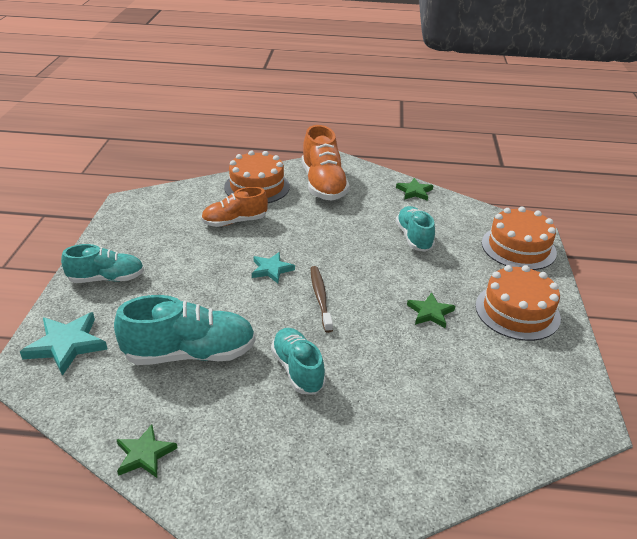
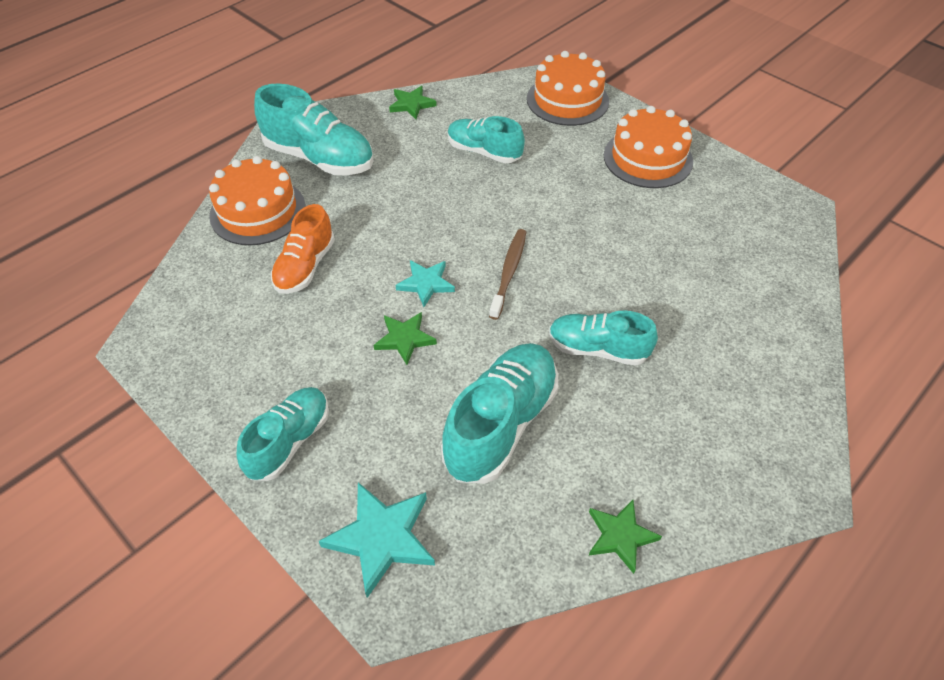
camera: 50 degrees left, 15 degrees up
orange shoe [302,125,350,201] -> turquoise shoe [254,83,374,175]
brown toothbrush [311,266,333,333] -> brown toothbrush turned 75 degrees clockwise [489,229,526,320]
green star [407,292,455,328] -> green star moved to [373,312,437,365]

